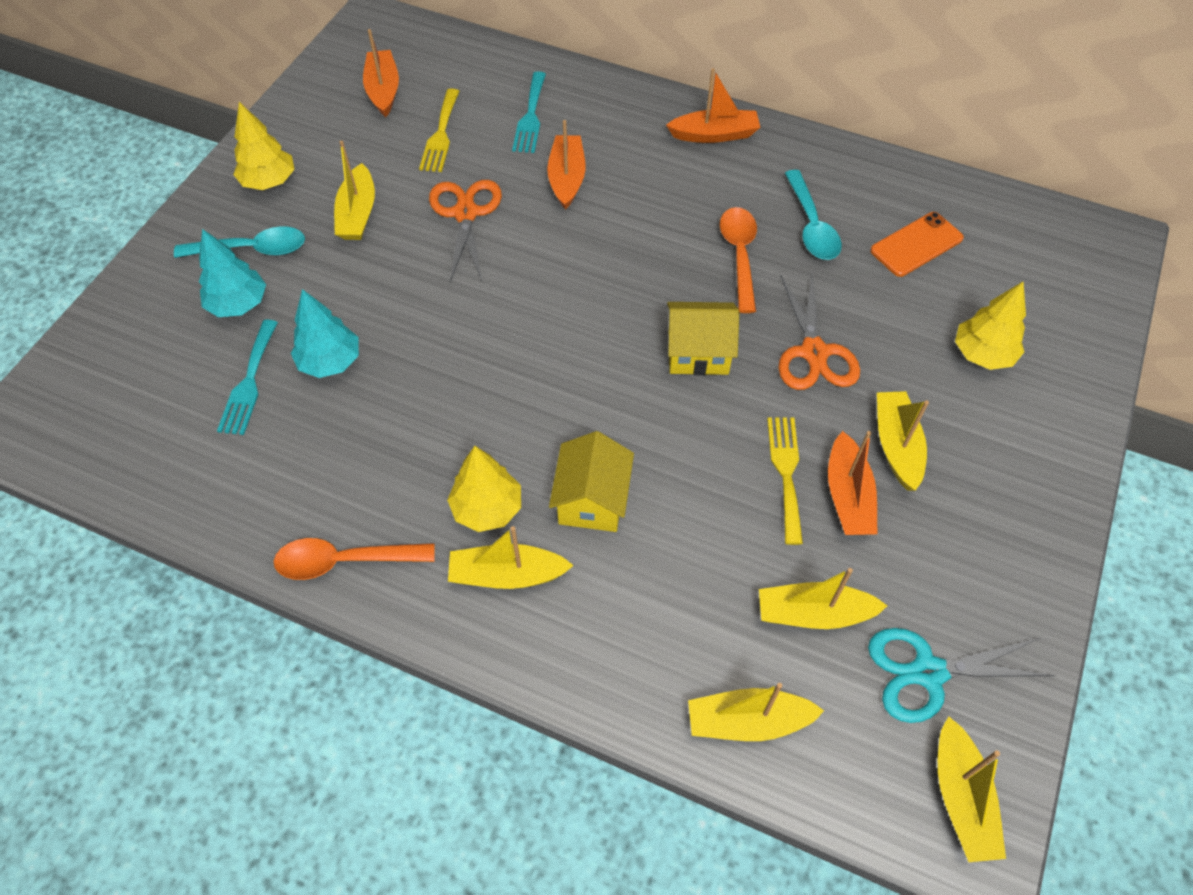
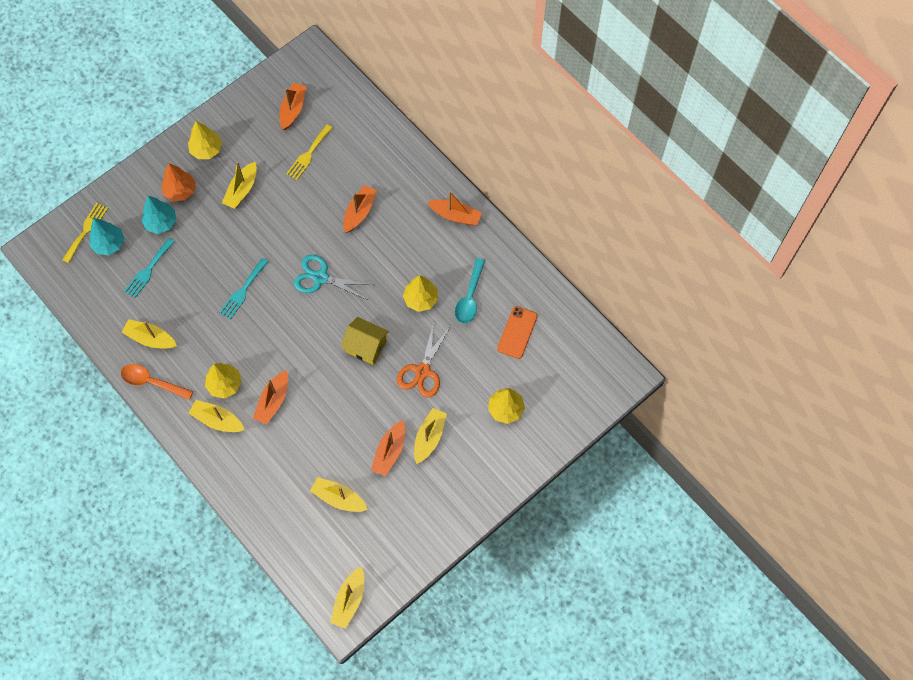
camera: 25 degrees right, 10 degrees up
turquoise spoon [174,226,305,258] -> orange tree [161,163,196,201]
turquoise tree [291,289,359,378] -> turquoise tree moved to [89,218,124,255]
orange scissors [429,180,502,282] -> none
turquoise fork [512,71,546,153] -> turquoise fork moved to [219,258,268,319]
yellow house [549,431,634,532] -> orange boat [253,370,288,425]
yellow boat [688,683,824,741] -> yellow boat moved to [122,319,177,349]
orange spoon [720,207,757,313] -> yellow tree [403,275,438,312]
yellow fork [767,417,803,545] -> yellow fork moved to [62,203,108,263]
turquoise scissors [868,628,1056,723] -> turquoise scissors moved to [293,255,373,300]
orange phone [870,212,964,277] -> orange phone turned 60 degrees counterclockwise [497,306,538,359]

